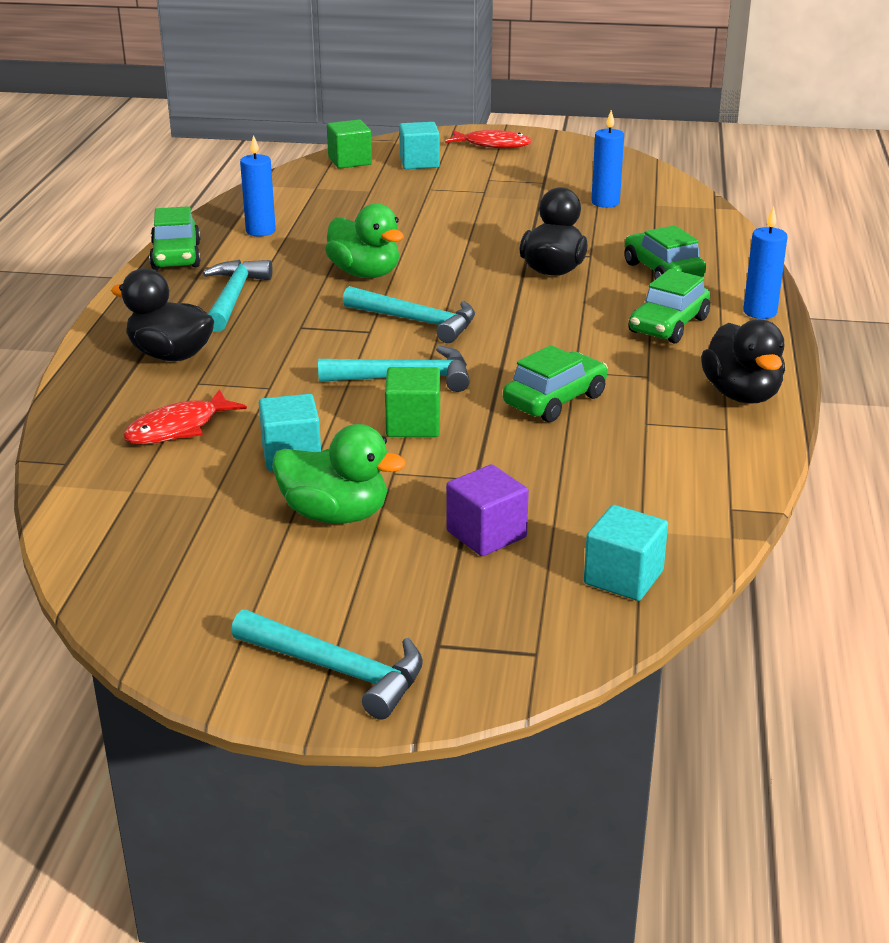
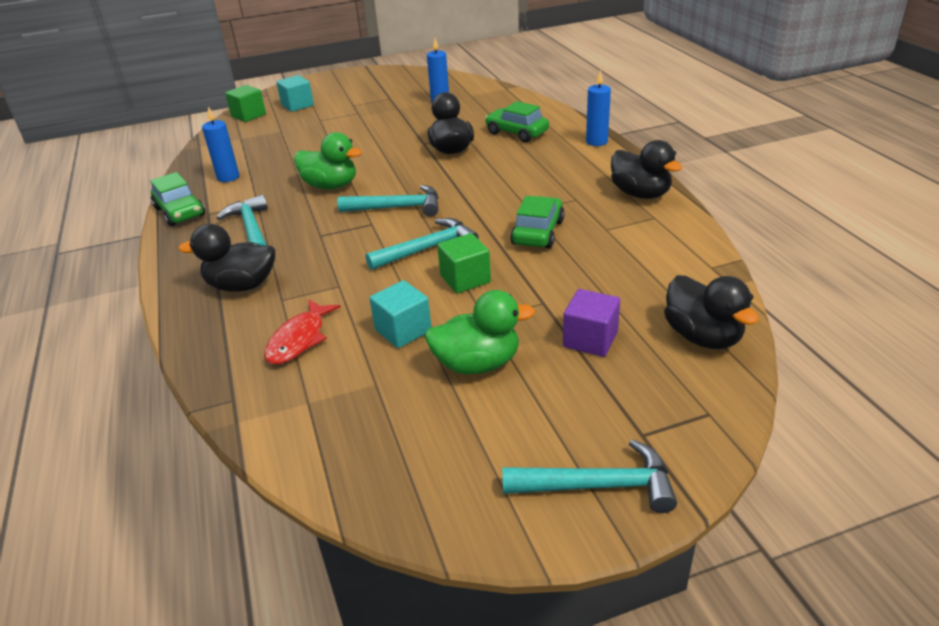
camera: 25 degrees left, 5 degrees up
red fish [445,130,532,148] -> none
turquoise cube [584,505,668,601] -> black duck [664,275,759,349]
green car [629,269,710,344] -> none

